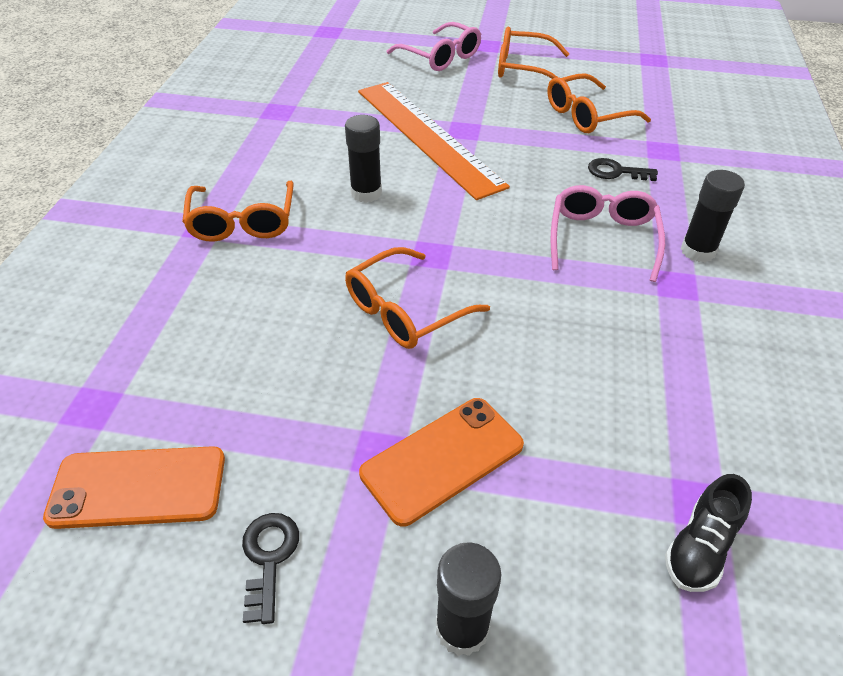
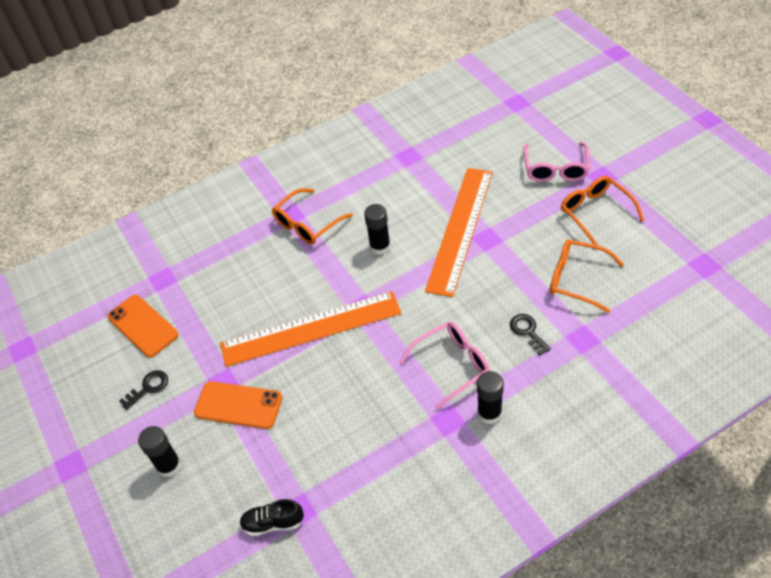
camera: 55 degrees right, 5 degrees up
orange glasses [345,247,490,349] -> orange ruler [220,291,401,367]

